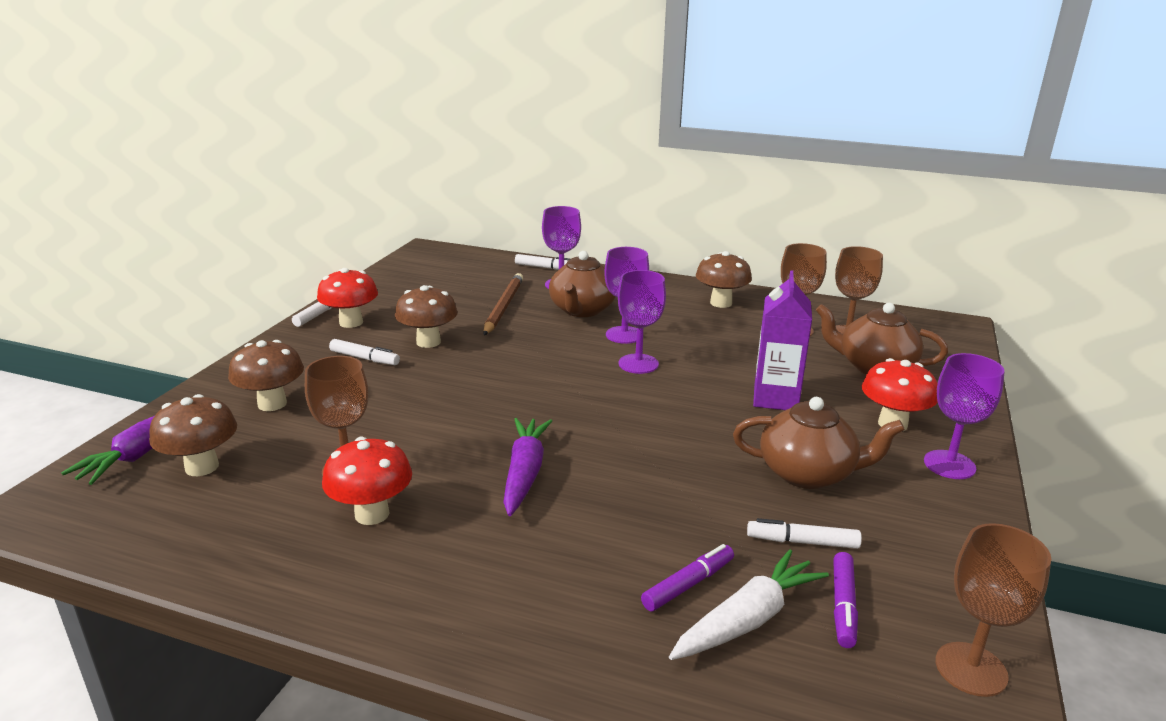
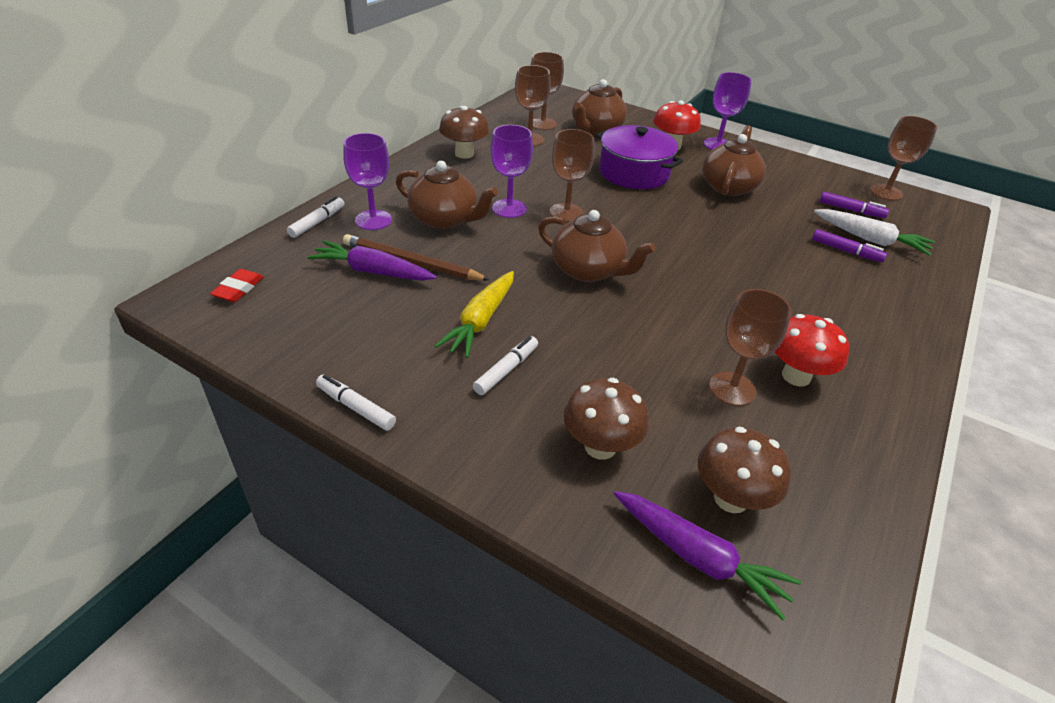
camera: 80 degrees left, 15 degrees up
red mushroom [317,268,378,328] -> none
brown mushroom [395,285,458,348] -> yellow carrot [435,271,514,358]
purple carrot [503,418,552,516] -> purple carrot moved to [308,240,437,281]
purple goblet [618,270,666,374] -> brown goblet [550,129,595,222]
purple marker [641,544,734,611] -> purple marker turned 150 degrees clockwise [812,229,887,262]
white carrot [669,549,829,660] -> white carrot turned 150 degrees clockwise [814,209,935,256]
white marker [747,518,862,549] -> none
purple carton [753,270,812,410] -> purple pot [597,125,683,189]
none -> red eraser [210,269,264,302]
none -> brown teapot [538,210,656,282]

